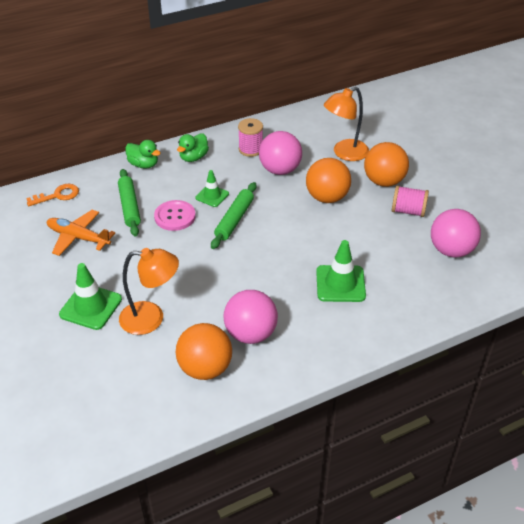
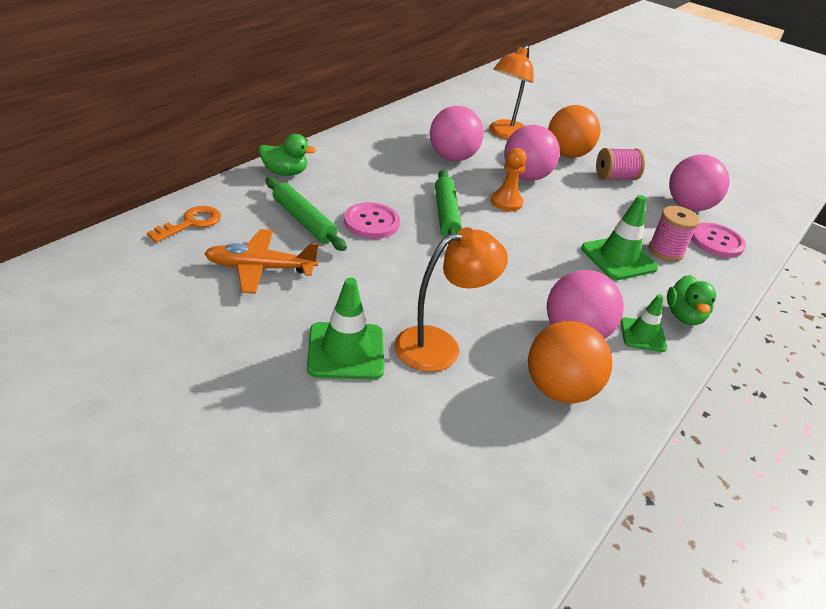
camera: 30 degrees left, 5 degrees down
green duck [177,133,209,162] -> green duck moved to [667,275,716,325]
green traffic cone [196,170,229,207] -> green traffic cone moved to [620,294,667,352]
pink spool [238,118,263,157] -> pink spool moved to [649,206,700,261]
orange ball [306,158,351,203] -> pink ball [504,125,560,181]
none -> orange pawn [491,148,527,211]
none -> pink button [691,223,746,258]

